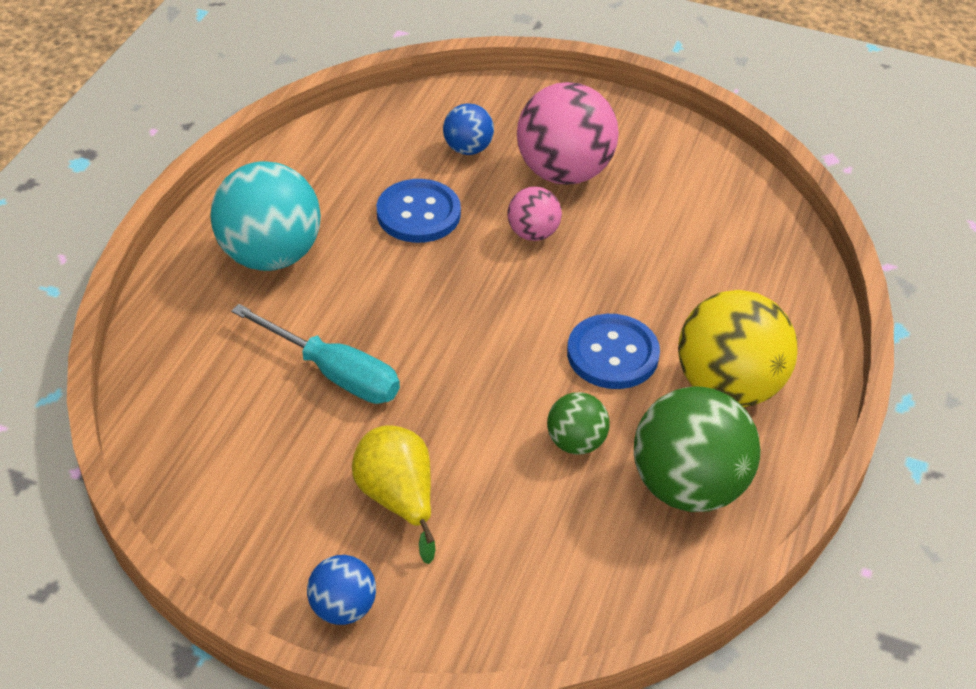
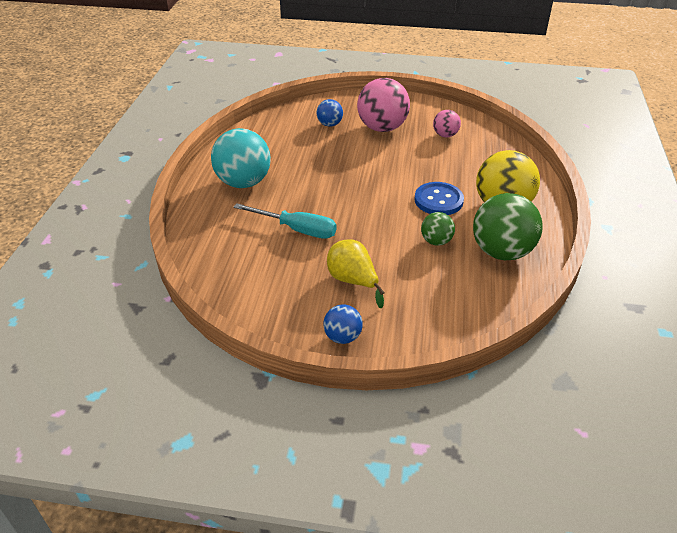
camera: 10 degrees left, 5 degrees down
blue button [377,179,461,243] -> none
pink ball [507,187,562,241] -> pink ball moved to [433,110,461,137]

